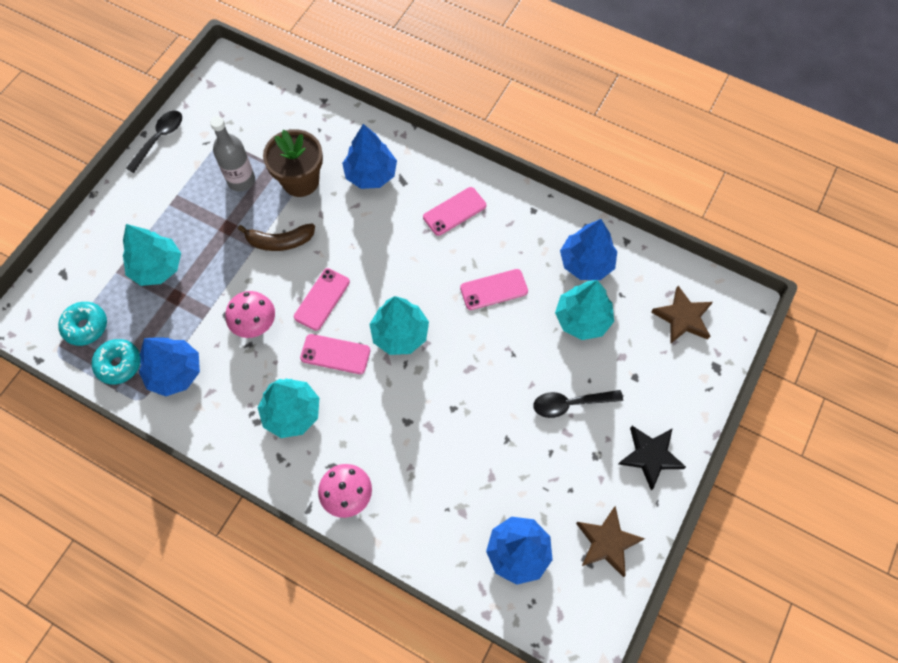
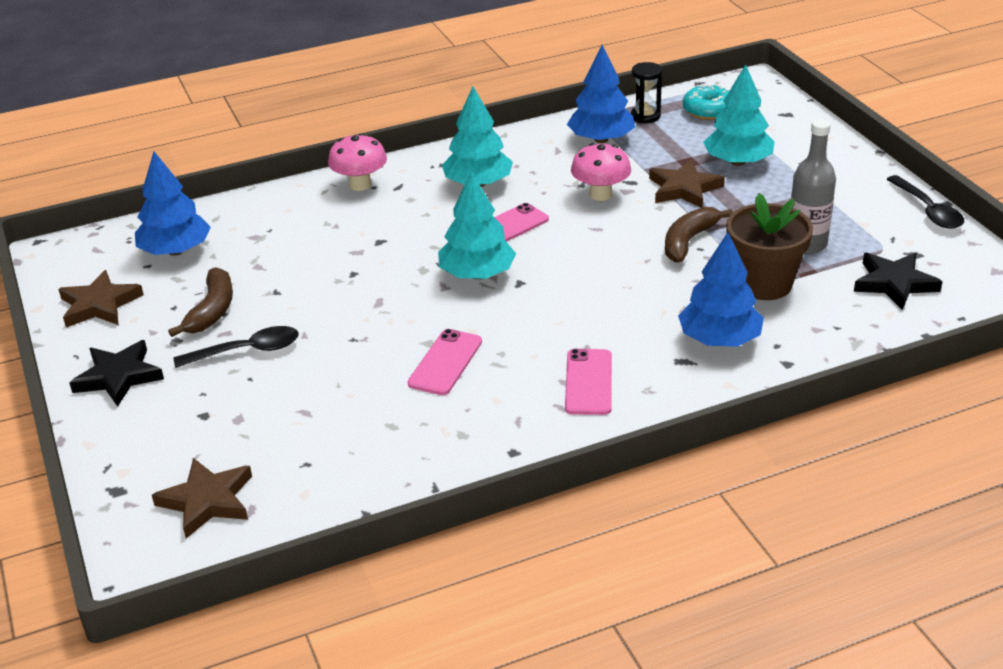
camera: 130 degrees right, 30 degrees down
turquoise donut [92,339,141,385] -> black hourglass [631,62,662,123]
pink phone [294,268,350,331] -> none
black spoon [533,390,623,418] -> black spoon turned 45 degrees clockwise [174,326,299,368]
turquoise tree [555,280,614,340] -> none
blue tree [560,219,617,280] -> none
none -> brown banana [168,267,233,337]
none -> brown star [649,159,725,208]
none -> black star [854,253,943,310]

